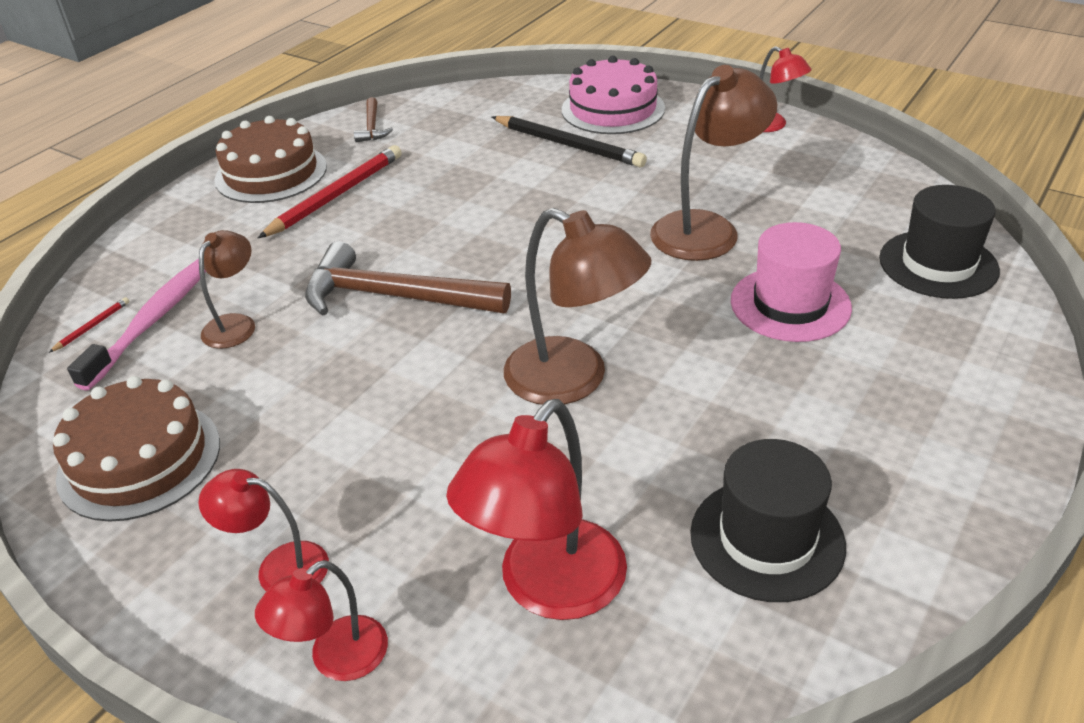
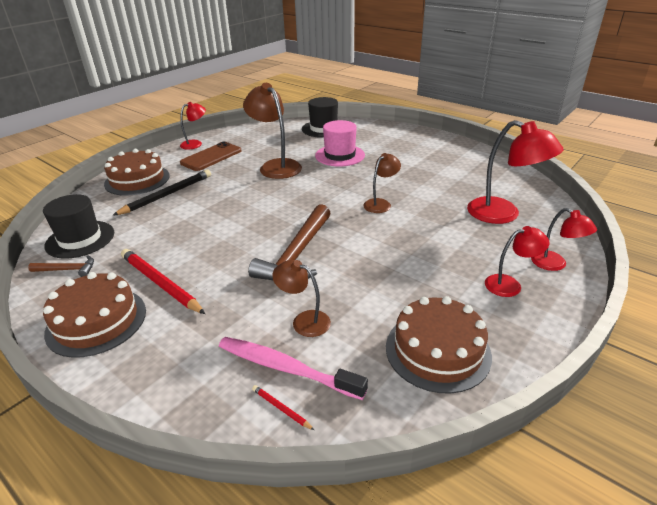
camera: 85 degrees left, 5 degrees down
red lamp [198,469,329,591] -> red lamp turned 120 degrees counterclockwise [485,226,549,297]
brown lamp [504,208,651,405] -> brown lamp [363,153,401,213], size x0.57
pink cake [562,56,665,134] -> brown cake [104,149,170,196]
black hat [690,439,846,602] -> black hat moved to [43,194,114,259]
none -> brown phone [180,142,241,171]

